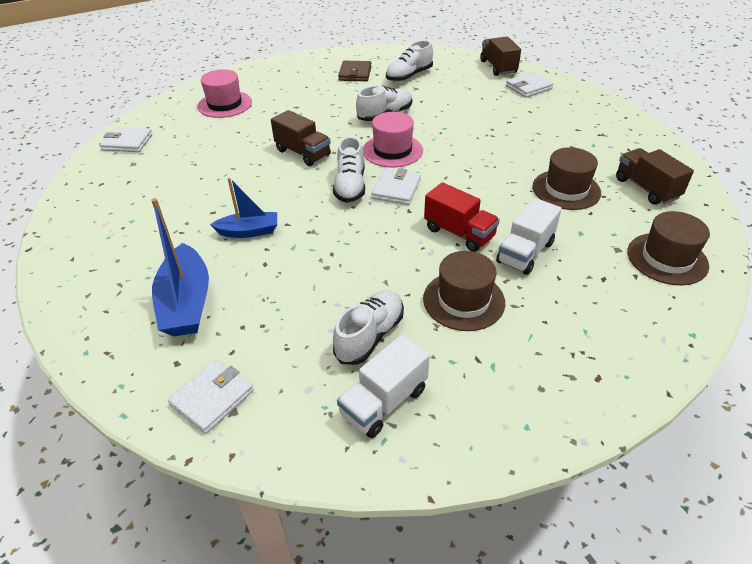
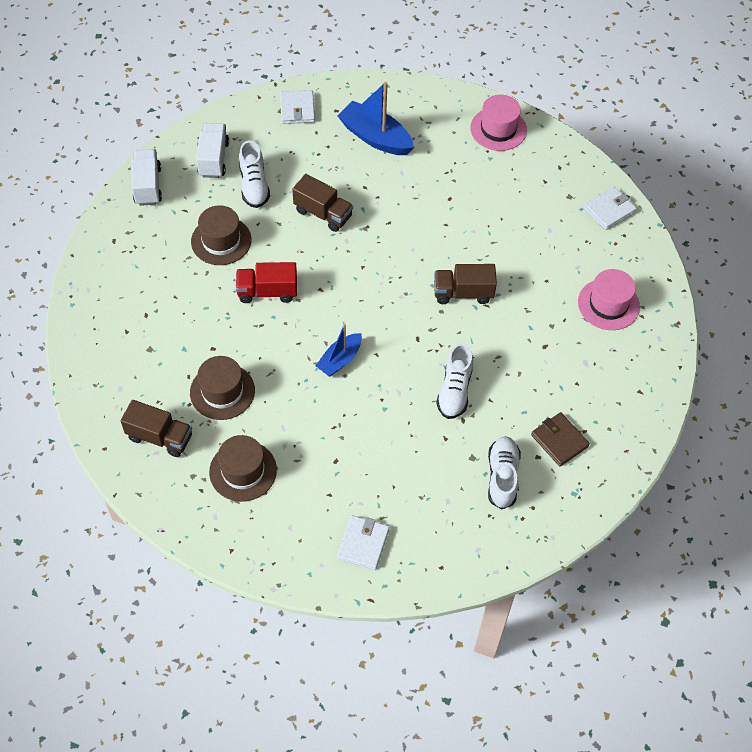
camera: 135 degrees right, 15 degrees up
blue boat [210,178,277,238] -> blue boat moved to [316,323,362,377]
white shoe [333,136,365,203] -> none
pink hat [363,112,423,168] -> pink hat moved to [470,95,527,151]
white wallet [371,168,421,205] -> none
brown truck [480,36,521,76] -> brown truck moved to [292,174,353,232]
white truck [496,198,562,275] -> white truck moved to [131,149,162,206]
brown hat [627,211,710,285] -> brown hat moved to [209,435,277,502]

